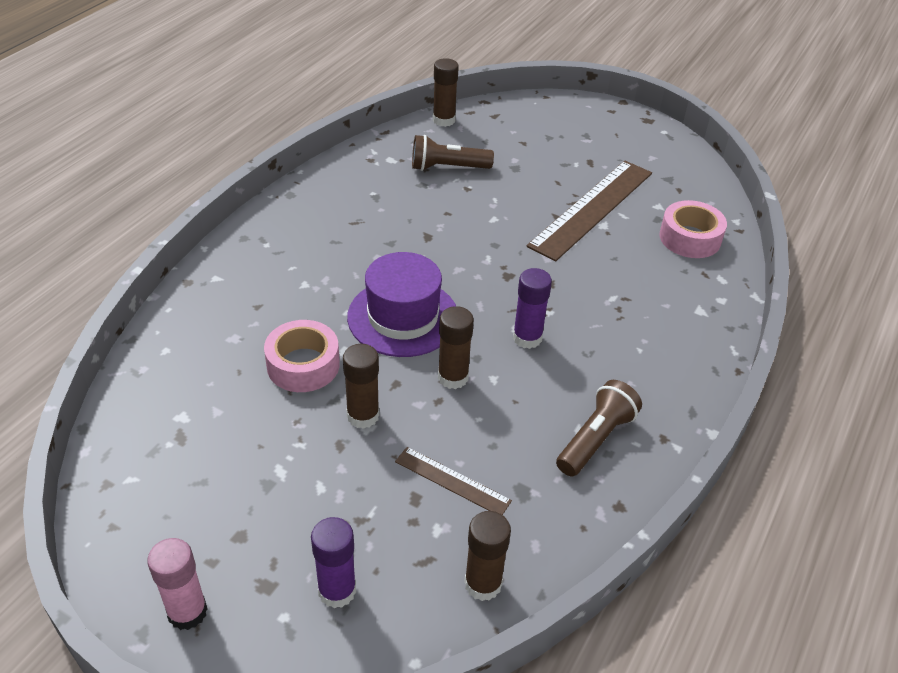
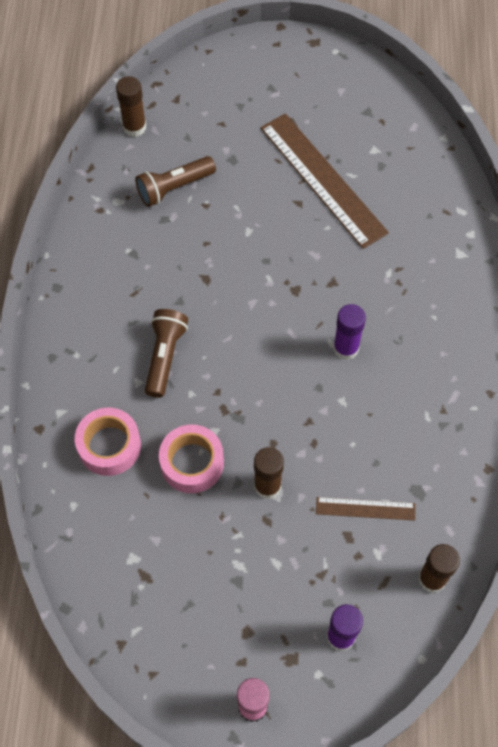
camera: 25 degrees left, 20 degrees up
purple hat [347,252,456,357] -> none
brown glue stick [438,306,474,389] -> none
brown ruler [527,161,652,261] -> brown ruler turned 45 degrees counterclockwise [260,113,389,249]
brown flashlight [556,380,642,476] -> brown flashlight moved to [145,309,188,398]
pink tape [659,200,727,258] -> pink tape moved to [75,408,141,476]

